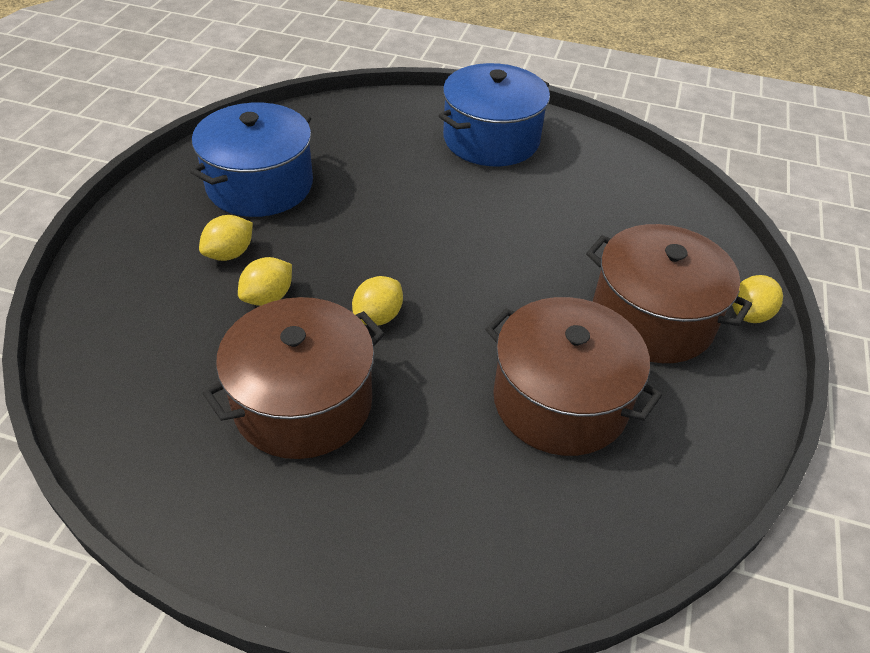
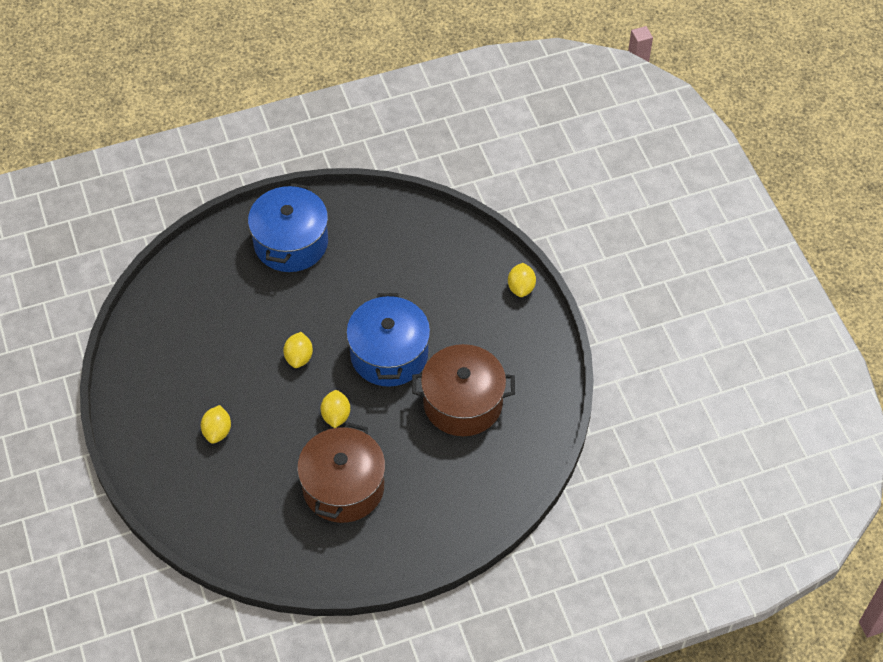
camera: 35 degrees left, 10 degrees up
blue pot [190,103,313,217] -> blue pot moved to [346,293,430,387]
yellow lemon [238,257,292,306] -> yellow lemon moved to [283,332,313,368]
brown pot [586,224,752,363] -> none

